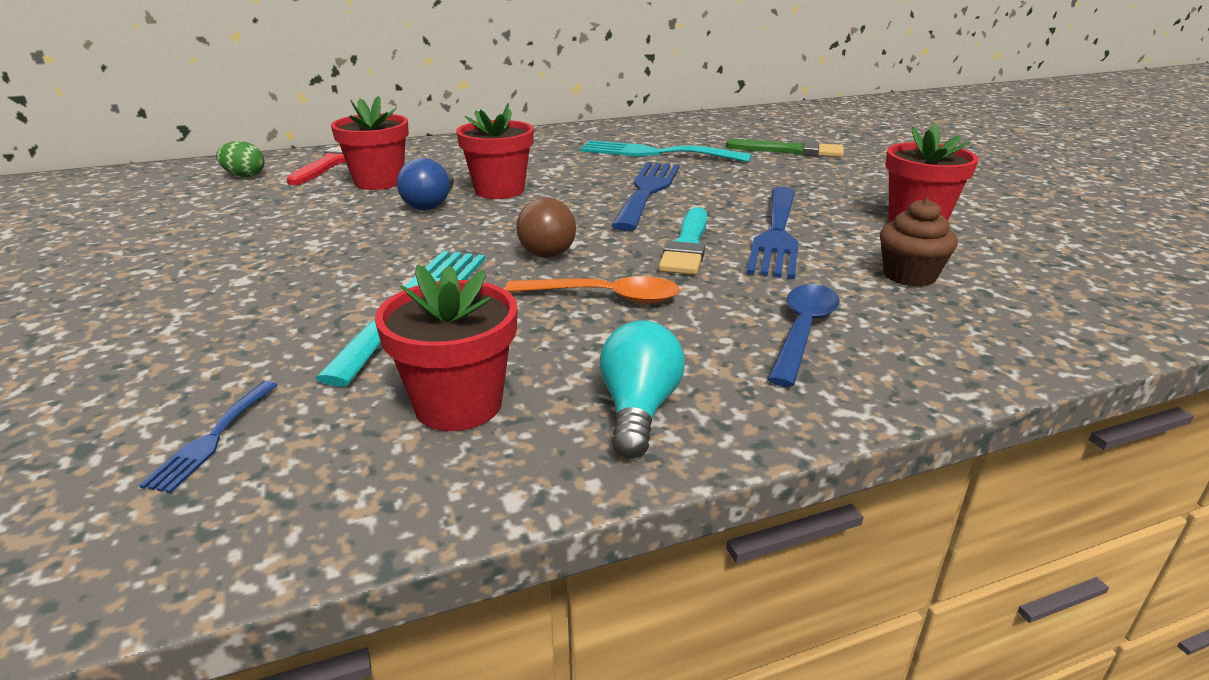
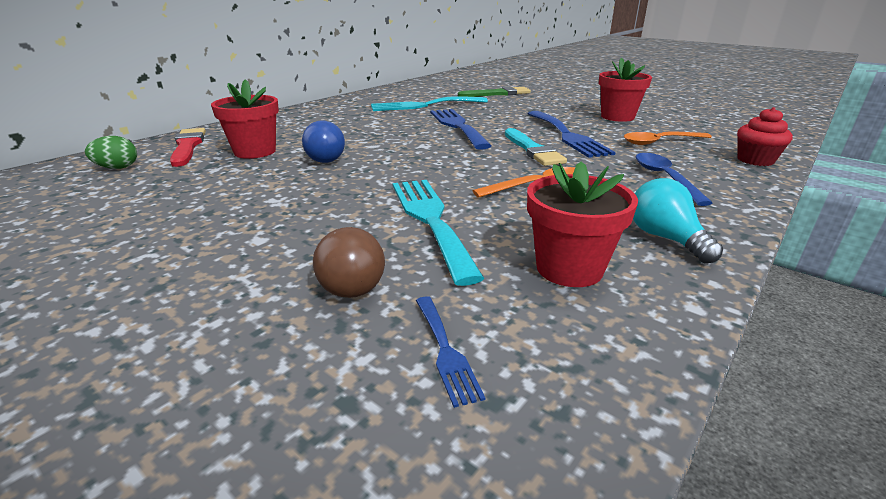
camera: 30 degrees left, 0 degrees up
red flower pot [456,103,534,199] -> none
brown light bulb [516,197,576,258] -> brown light bulb moved to [313,227,385,298]
brown cupcake [880,198,958,287] -> orange spoon [624,132,712,145]
none -> red cupcake [737,107,793,166]

